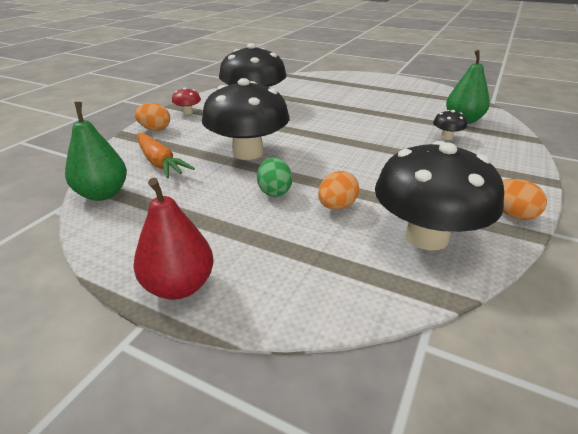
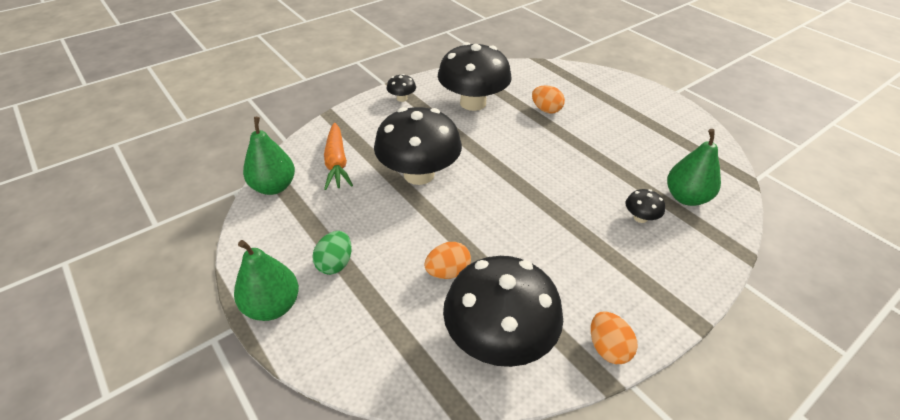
camera: 25 degrees right, 10 degrees up
red pear [133,178,214,300] -> green pear [234,240,299,321]
orange egg [134,103,170,131] -> orange egg moved to [532,85,565,114]
red mushroom [172,88,201,114] -> black mushroom [387,74,416,102]
green egg [257,157,292,197] -> green egg moved to [313,231,352,275]

